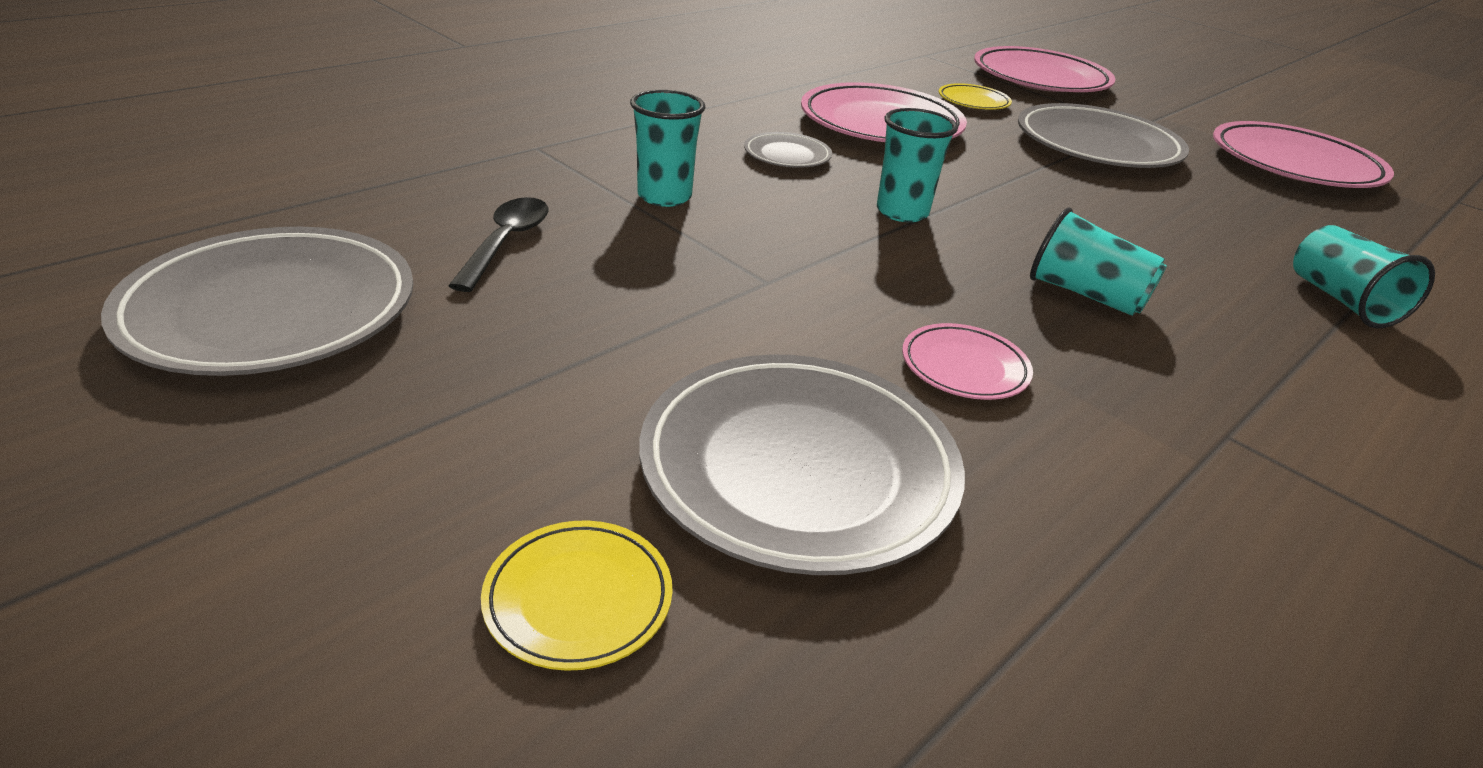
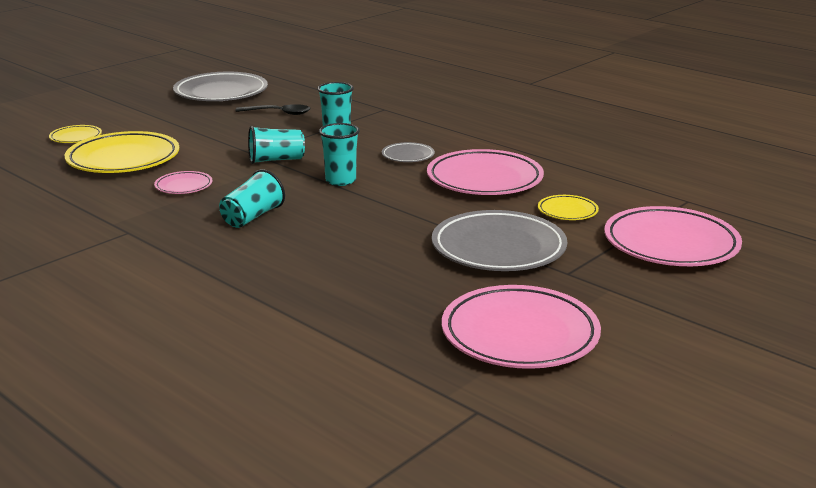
camera: 90 degrees right, 10 degrees down
grey plate [639,355,965,575] -> yellow plate [65,131,179,173]
turquoise cup [1293,225,1435,328] -> turquoise cup moved to [248,126,305,164]

